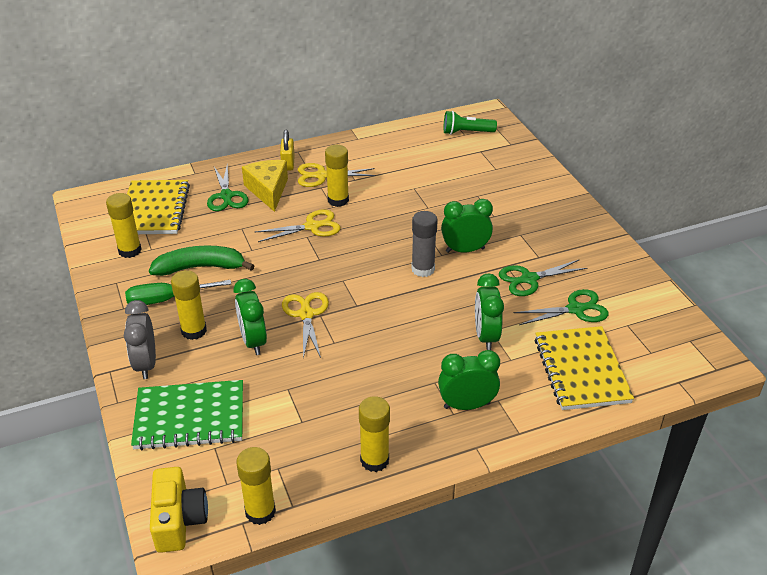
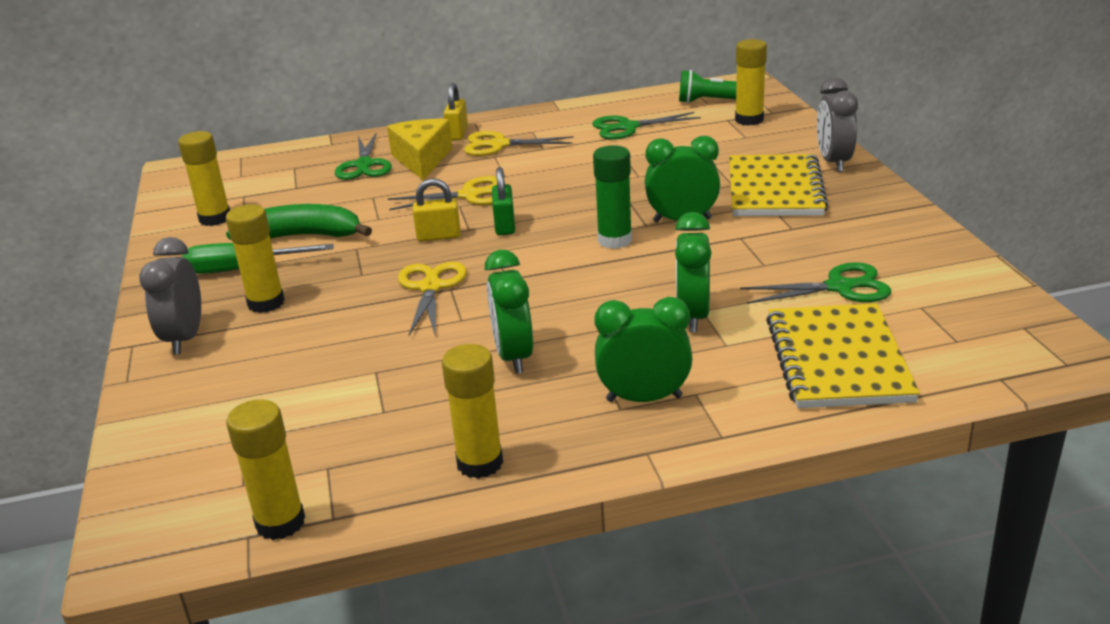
camera: 10 degrees right, 10 degrees down
yellow notebook [127,180,190,234] -> yellow notebook moved to [729,154,829,216]
green notebook [131,380,243,450] -> none
yellow camera [150,467,208,553] -> none
green clock [234,279,267,355] -> green clock moved to [485,250,533,374]
yellow glue stick [325,145,349,207] -> yellow glue stick moved to [735,39,767,125]
grey glue stick [411,211,438,277] -> green glue stick [593,145,632,249]
green scissors [499,259,587,296] -> green scissors moved to [592,112,701,139]
none -> yellow padlock [413,178,461,242]
none -> green padlock [492,167,515,235]
none -> grey clock [817,77,858,172]

